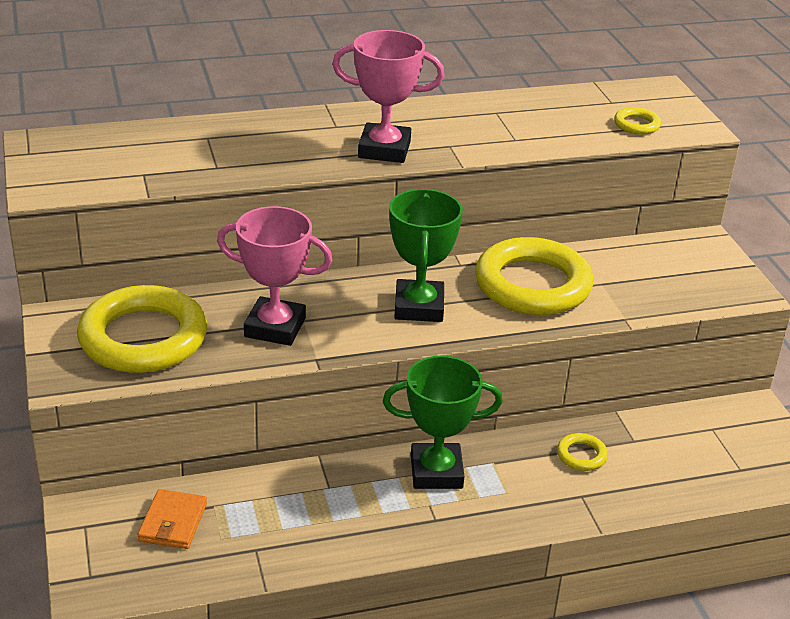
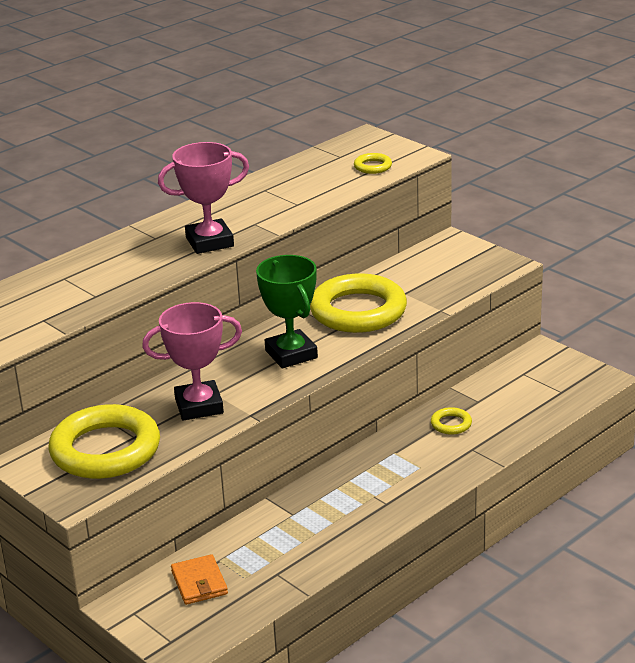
camera: 25 degrees left, 5 degrees down
green trophy [383,356,503,489] -> none

